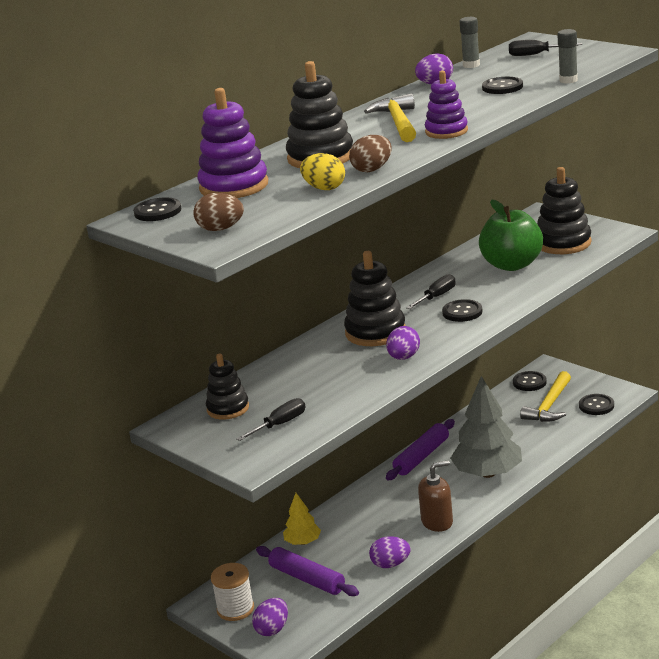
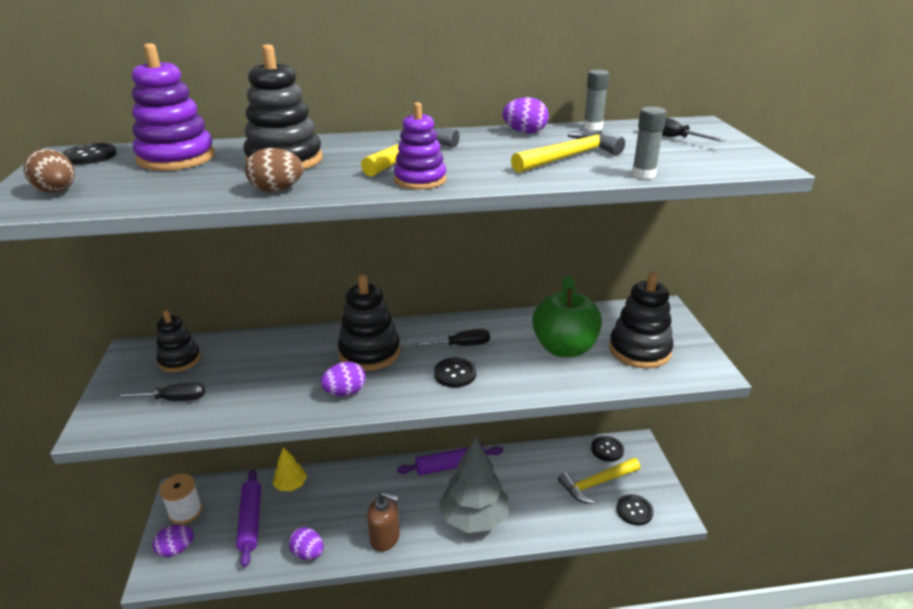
camera: 35 degrees right, 5 degrees up
yellow egg [300,153,345,190] -> none
black button [482,77,523,94] -> yellow hammer [511,130,625,173]

